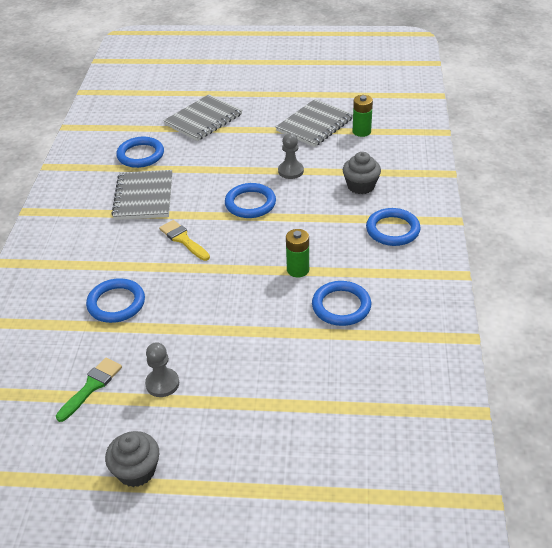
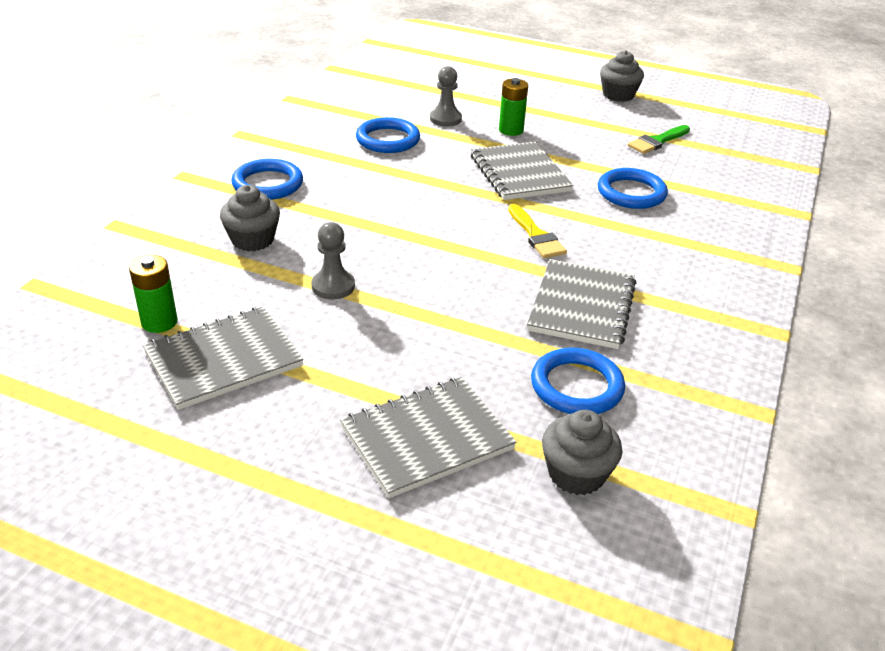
camera: 165 degrees left, 5 degrees down
grey pawn [145,342,179,397] -> grey pawn moved to [430,66,462,127]
blue ring [225,183,276,218] -> none
green battery [286,229,309,277] -> green battery moved to [499,78,528,136]
none -> grey notebook [471,141,574,200]
none -> grey cupcake [542,410,622,495]

